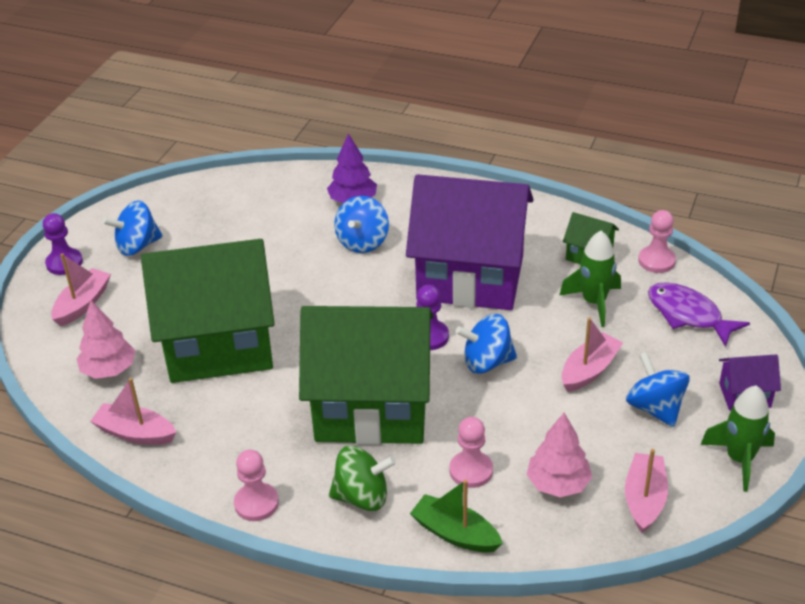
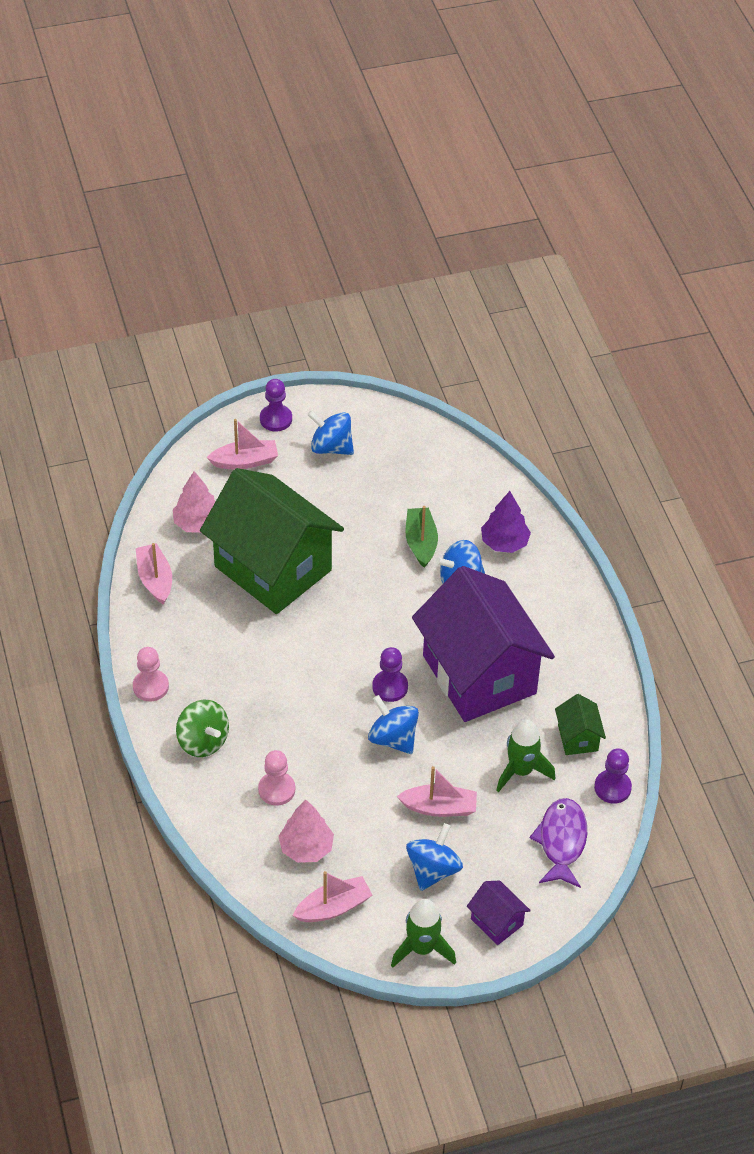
camera: 50 degrees right, 10 degrees up
green house [299,306,433,445] -> none
green boat [410,480,503,553] -> green boat moved to [405,506,438,568]
pink pawn [638,210,676,273] -> purple pawn [594,748,632,804]

